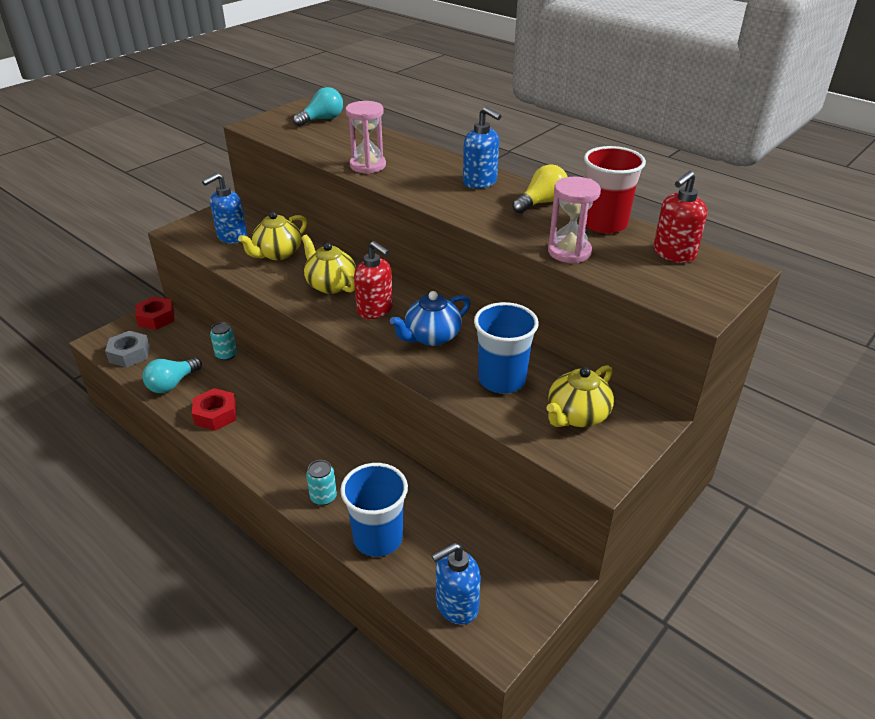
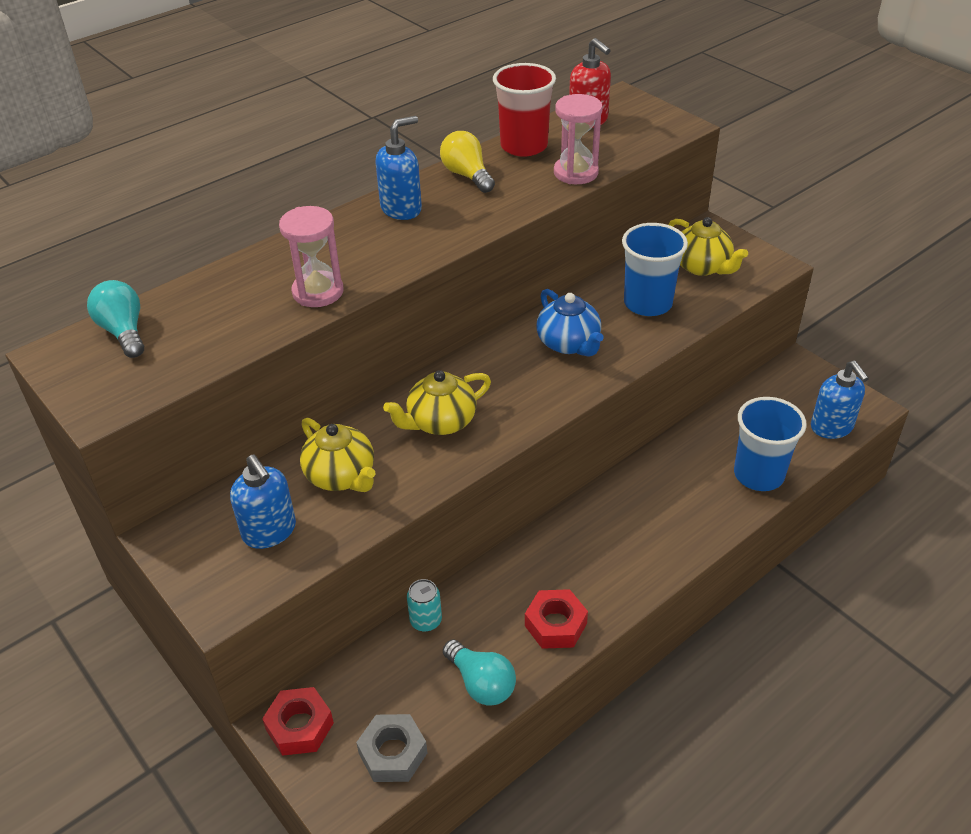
camera: 80 degrees left, 5 degrees up
turquoise can [306,460,337,505] -> none
red soap dispenser [354,241,393,319] -> none

